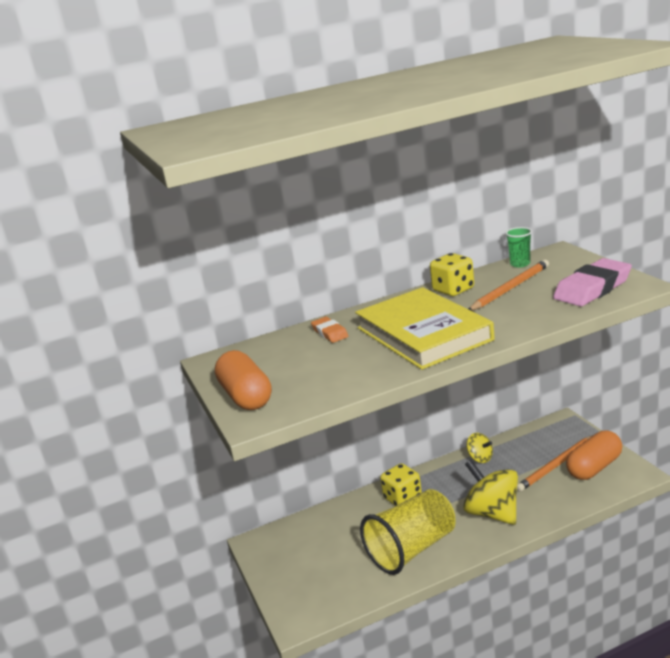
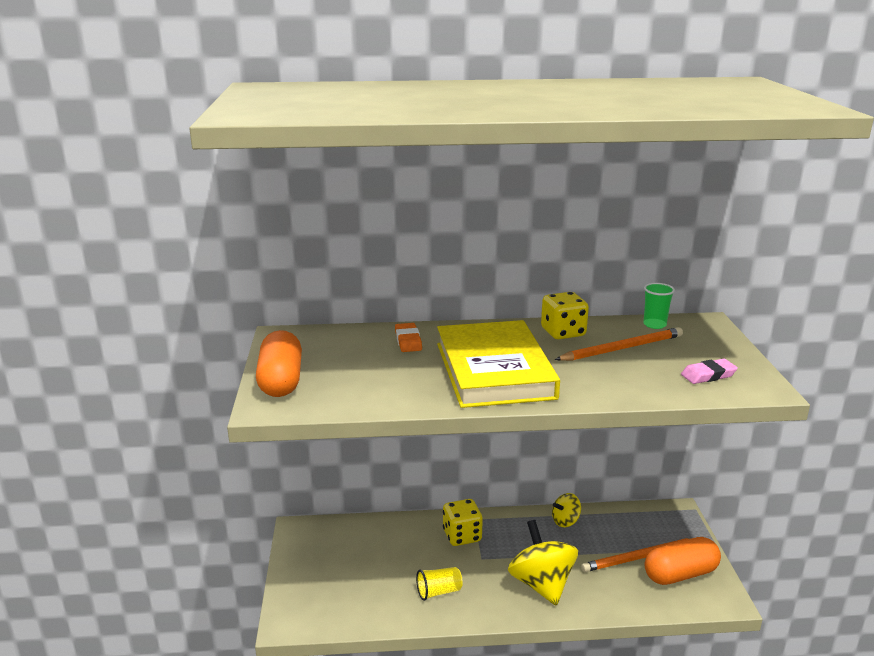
camera: 15 degrees right, 0 degrees up
yellow cup [360,489,456,575] -> yellow cup [416,567,463,601], size x0.45
yellow spinning top [467,433,493,463] -> yellow spinning top turned 90 degrees clockwise [552,493,581,527]
pink eraser [553,258,632,306] -> pink eraser [681,359,738,384], size x0.53

